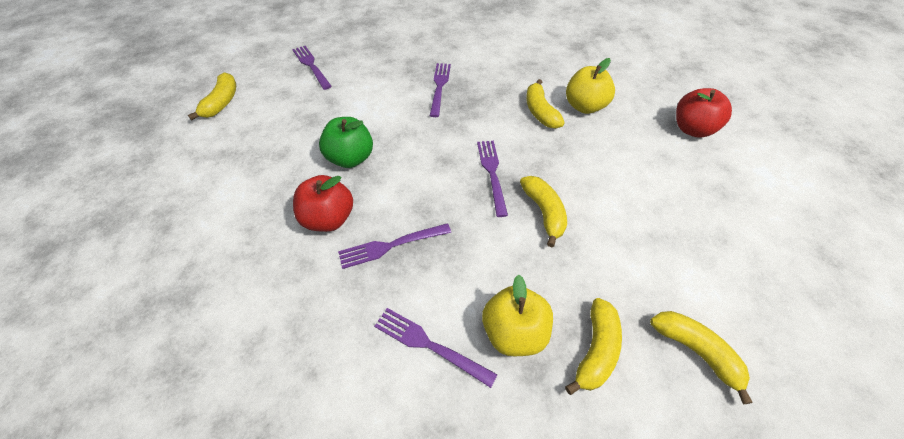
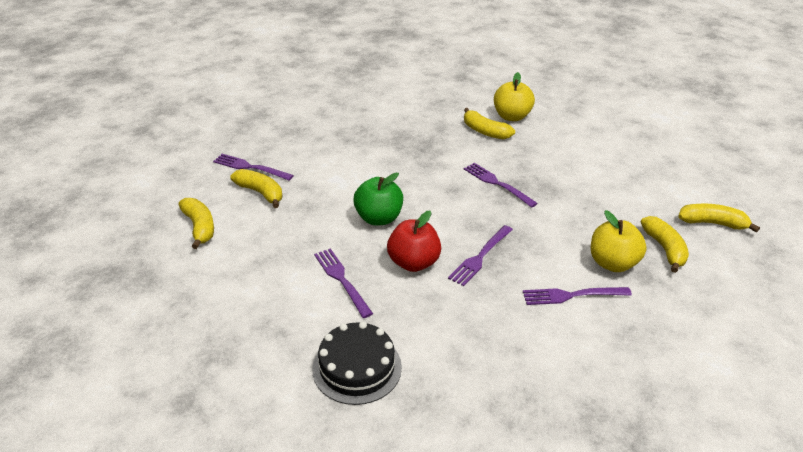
camera: 35 degrees left, 15 degrees down
purple fork [430,63,451,117] -> purple fork moved to [314,248,373,318]
yellow banana [520,176,567,247] -> yellow banana moved to [230,169,282,208]
red apple [676,88,732,138] -> none
none -> black cake [312,321,402,405]

